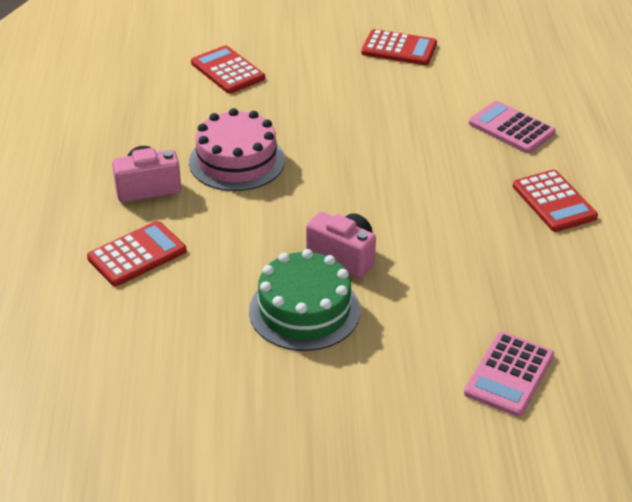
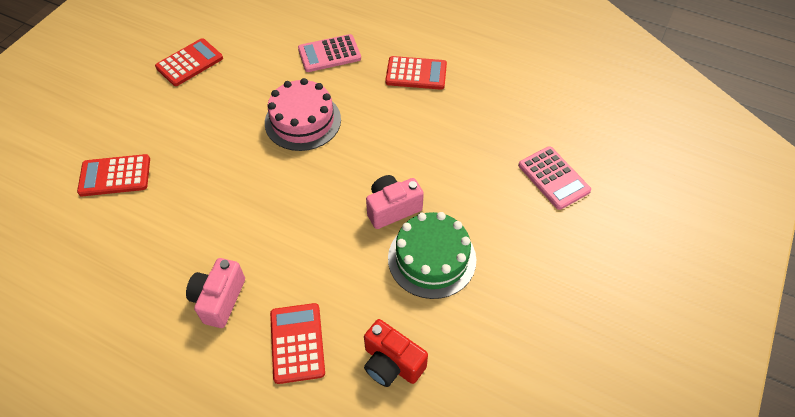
camera: 60 degrees left, 15 degrees up
pink cake [189,108,285,191] -> pink cake moved to [265,78,341,151]
none -> red camera [364,319,428,387]

